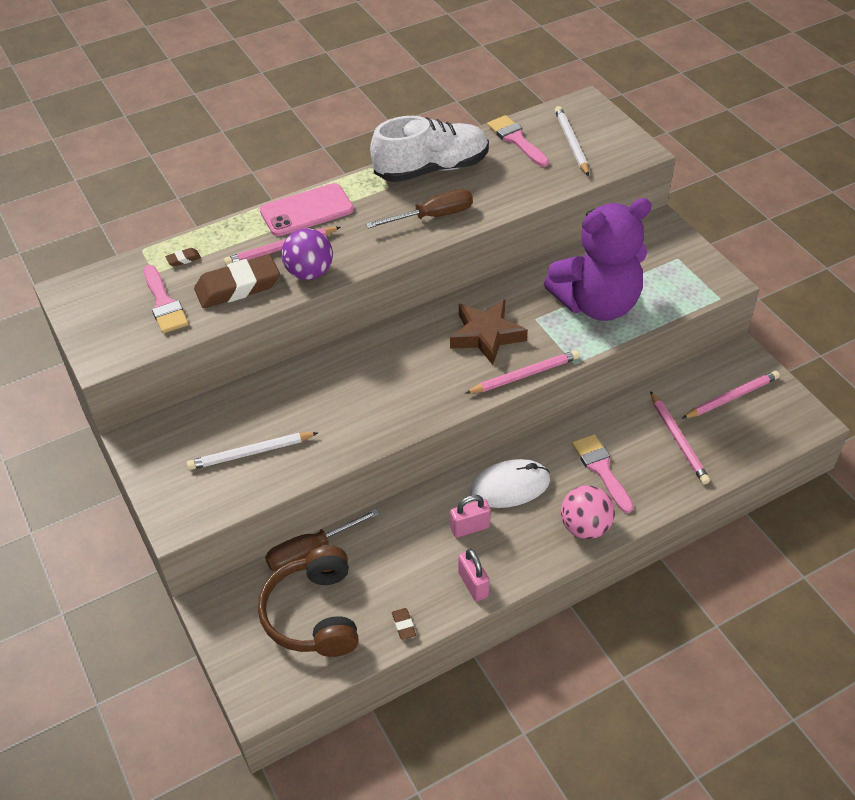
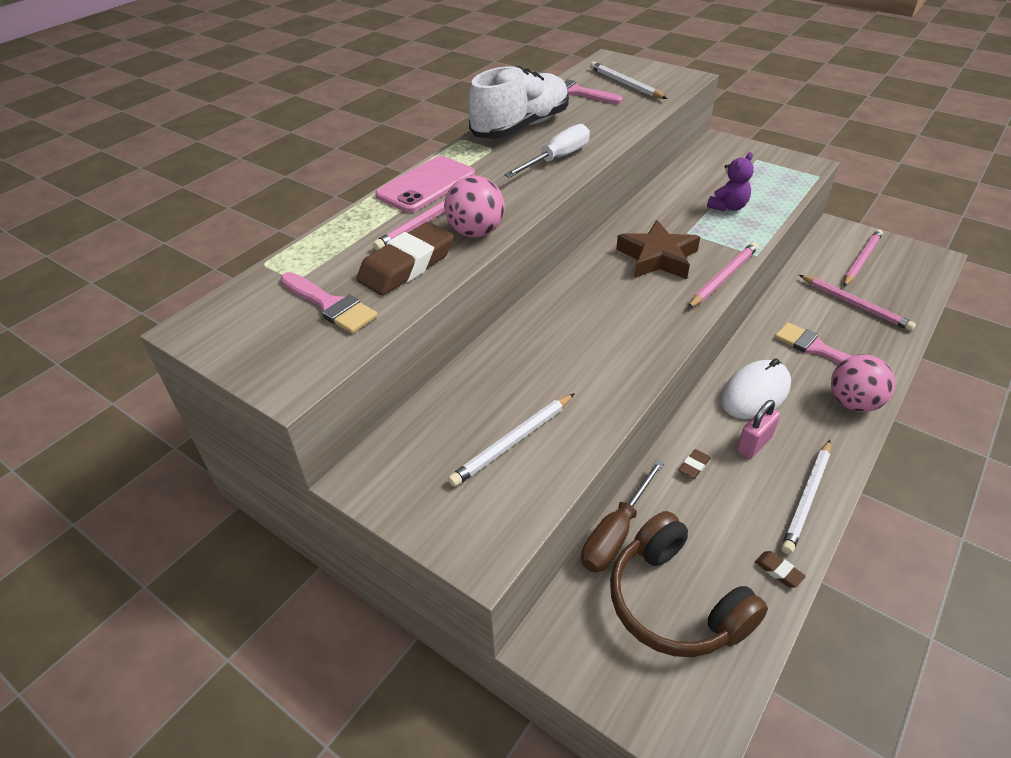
camera: 25 degrees left, 5 degrees down
brown eraser [165,248,201,267] -> brown eraser moved to [679,449,711,479]
purple ball [281,228,333,280] -> pink ball [444,175,505,237]
brown screwdriver [366,189,473,229] -> white screwdriver [504,124,590,178]
pink padlock [458,549,490,602] -> white pencil [781,440,831,554]
purple teddy bear [544,198,652,321] -> purple teddy bear [707,152,754,212], size x0.42

